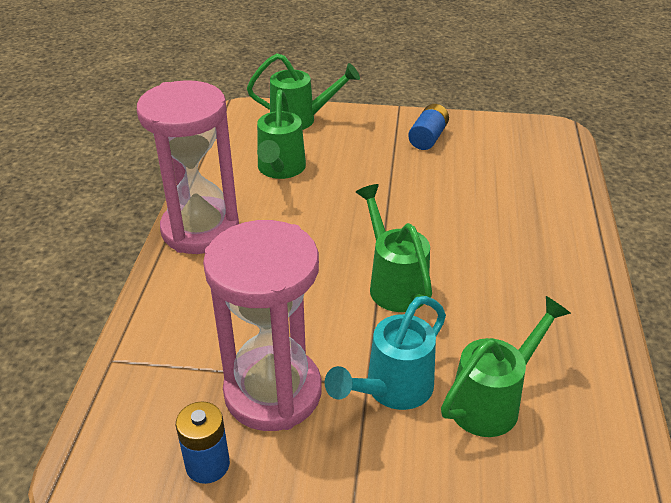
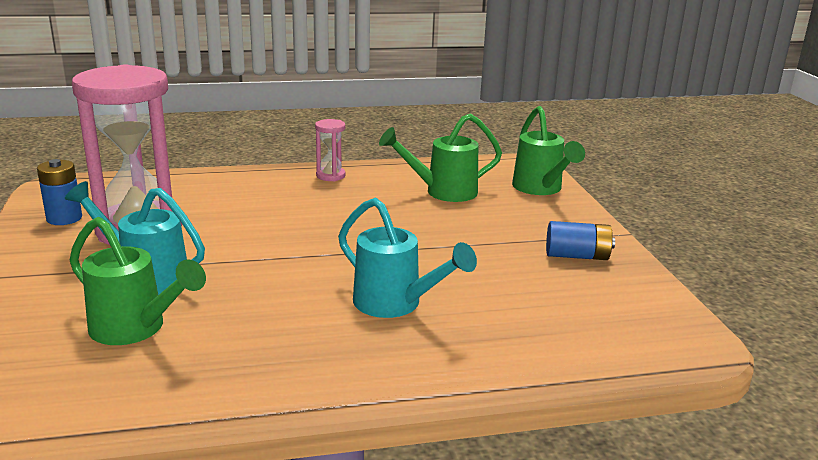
camera: 70 degrees right, 15 degrees down
pink hourglass [137,80,239,254] -> pink hourglass [315,119,346,181], size x0.42
green watering can [356,184,432,312] -> none
none -> turquoise watering can [338,198,477,318]

